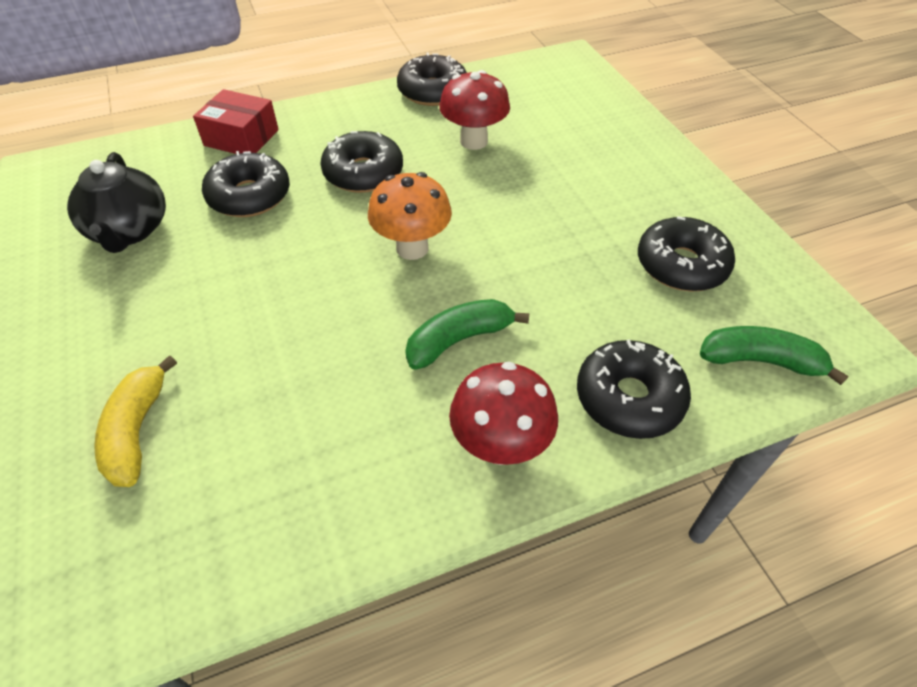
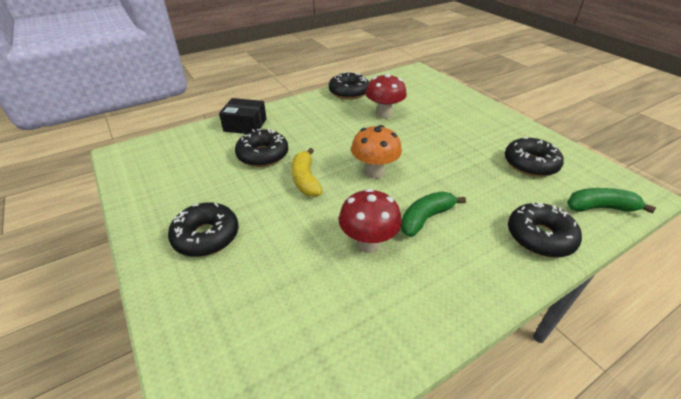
camera: 10 degrees left, 10 degrees down
black teapot [67,152,166,253] -> none
yellow banana [94,355,177,487] -> yellow banana moved to [292,148,323,197]
red box [193,89,279,154] -> black box [219,98,267,134]
black donut [321,131,403,193] -> black donut moved to [168,203,239,257]
red mushroom [449,361,558,465] -> red mushroom moved to [339,188,402,253]

